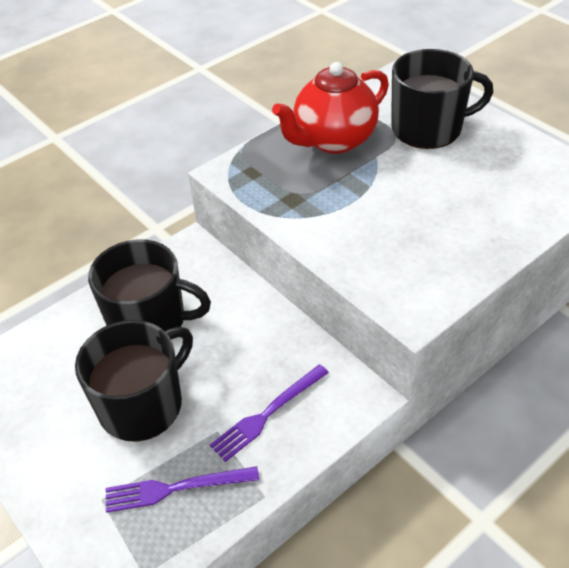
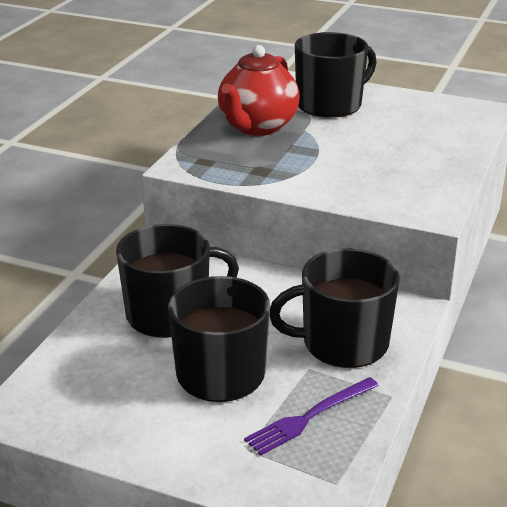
camera: 30 degrees left, 15 degrees down
purple fork [210,364,329,462] -> black mug [270,249,400,368]

